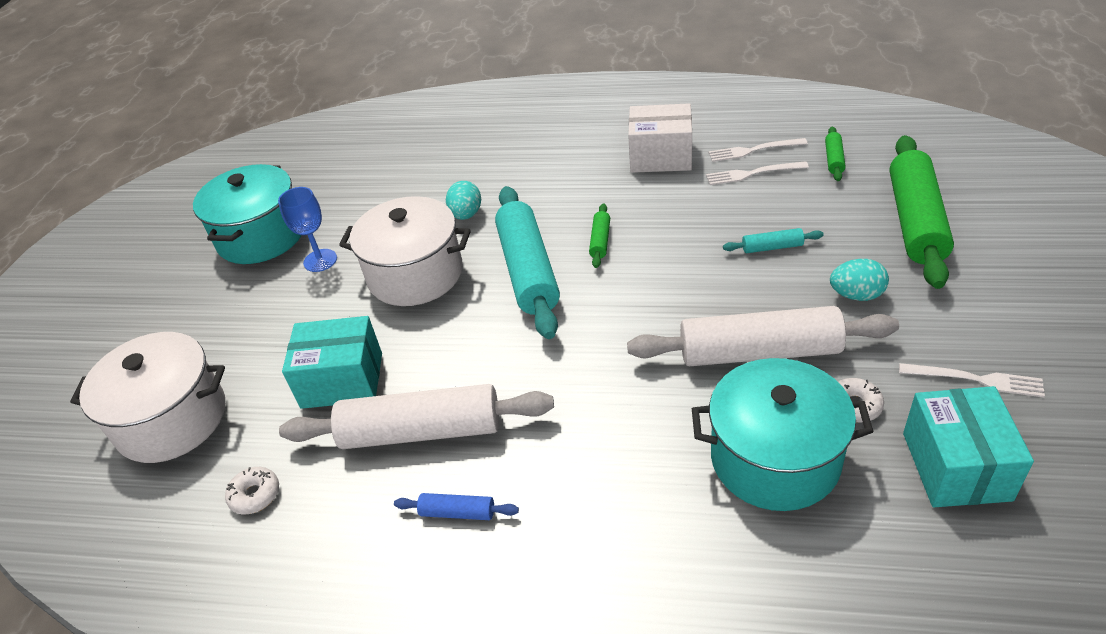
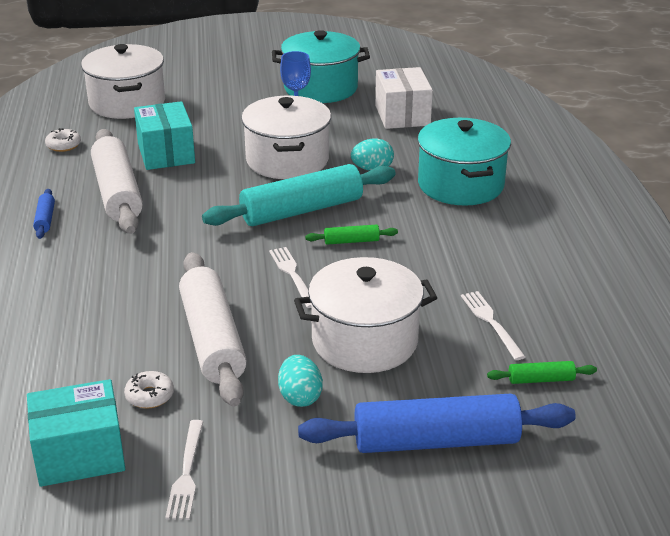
camera: 70 degrees right, 10 degrees down
white box [628,103,692,173] -> white box moved to [375,67,433,129]
turquoise pot [692,358,874,511] -> turquoise pot moved to [418,118,511,206]
white fork [708,138,808,162] -> white fork moved to [269,247,311,308]
turquoise rolling pin [723,228,824,253] -> white pot [294,257,437,373]
green rolling pin [890,135,954,289] -> blue rolling pin [298,393,576,453]

